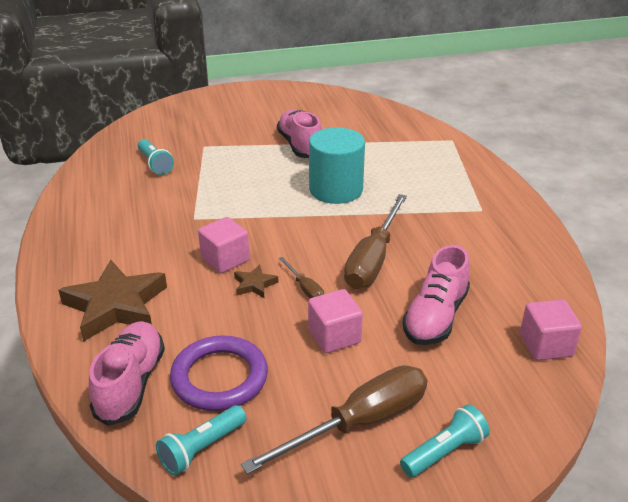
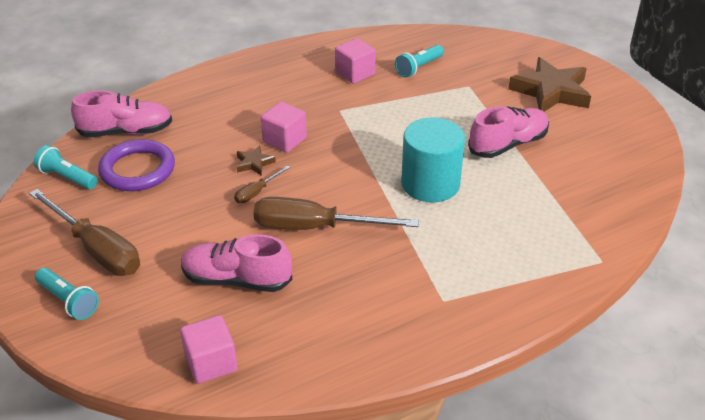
camera: 75 degrees right, 5 degrees up
brown star [58,260,167,342] -> brown star moved to [508,57,591,112]
pink cube [308,289,363,353] -> pink cube moved to [335,38,376,84]

